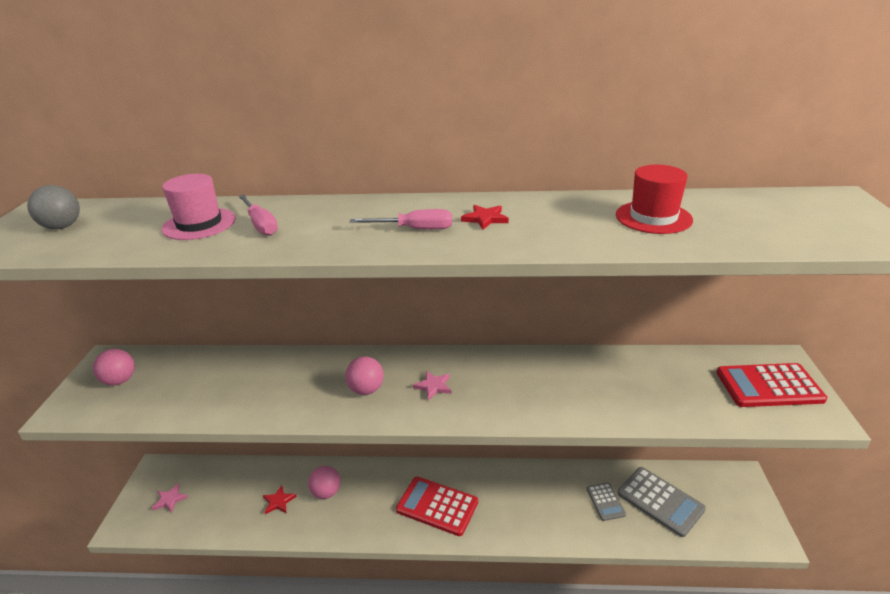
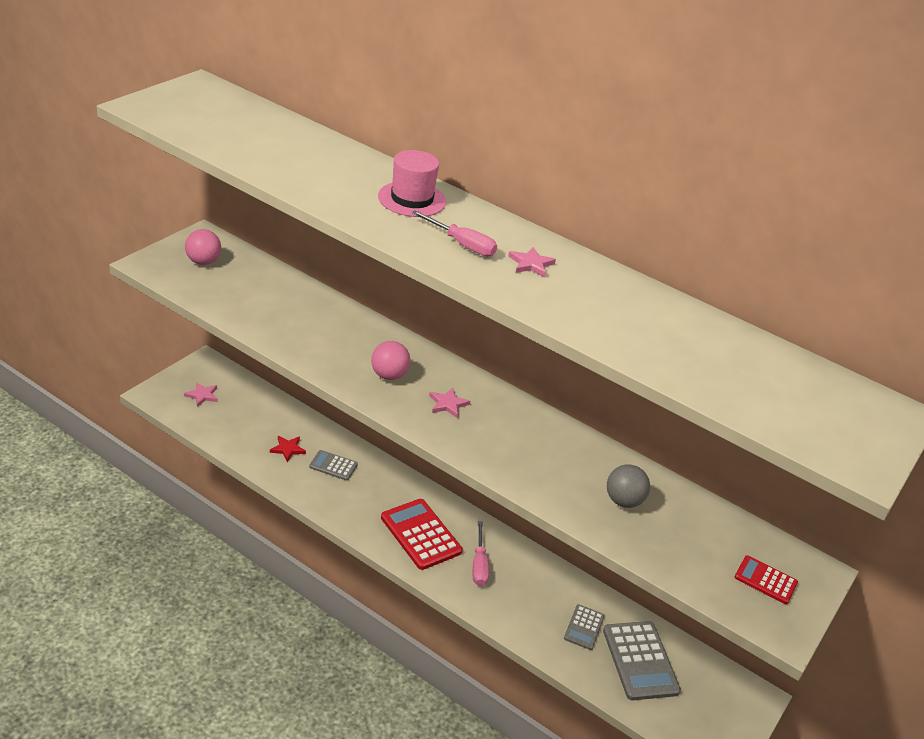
camera: 25 degrees right, 5 degrees up
grey ball [27,185,80,229] -> grey ball moved to [607,464,650,508]
pink hat [162,174,236,240] -> pink hat moved to [378,150,446,217]
pink screwdriver [239,195,278,236] -> pink screwdriver moved to [473,521,489,586]
pink ball [308,466,341,499] -> grey calculator [309,450,358,481]
red star [461,205,509,230] -> pink star [508,247,556,277]
red hat [616,165,693,234] -> none
red calculator [716,363,827,407] -> red calculator [735,555,798,604], size x0.56

